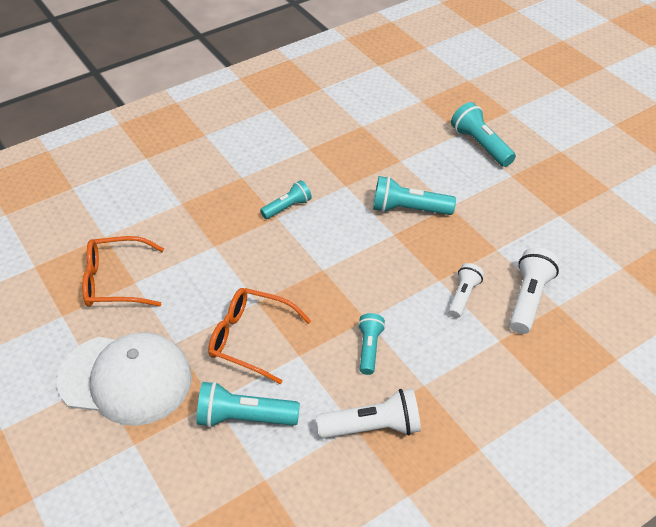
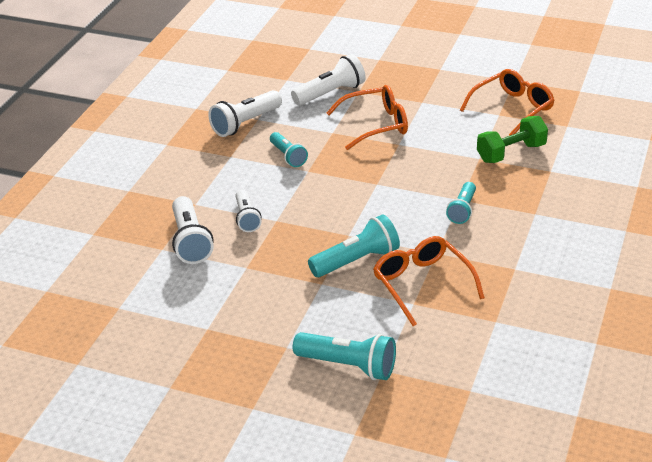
camera: 145 degrees right, 10 degrees down
white cap [57,332,192,426] -> none
turquoise flashlight [197,381,300,428] -> white flashlight [291,54,366,106]
none -> orange glasses [373,236,485,326]
none -> green dumbbell [477,116,548,163]

